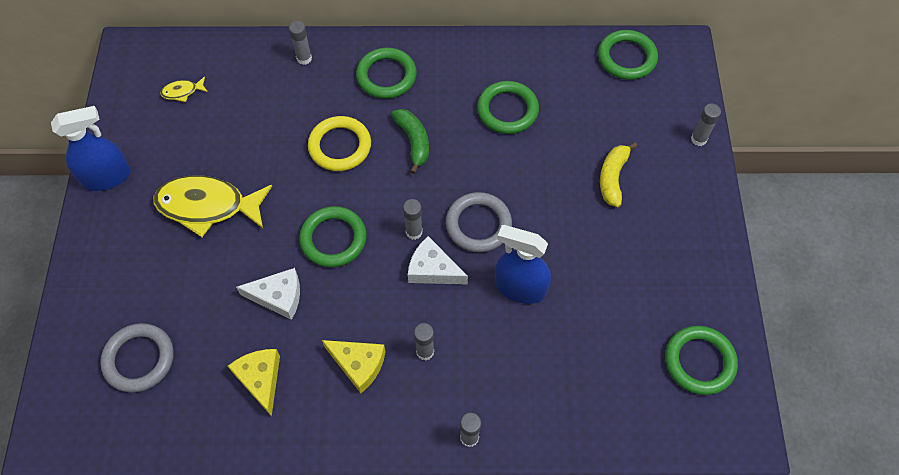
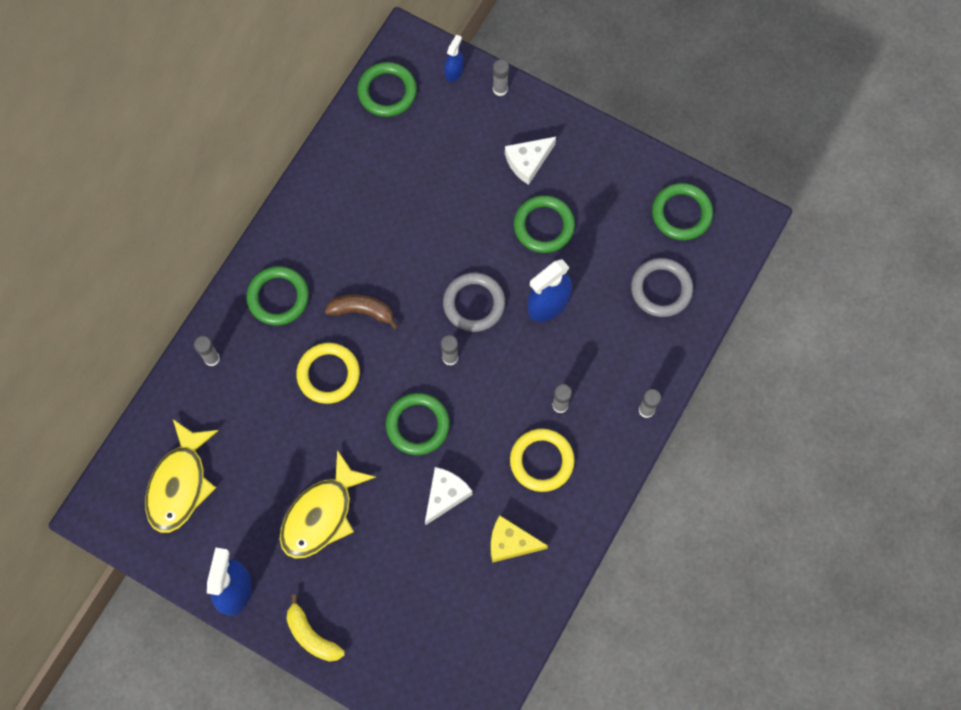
camera: 60 degrees left, 10 degrees up
grey ring [100,323,174,393] -> grey ring moved to [631,258,693,317]
yellow fish [160,77,208,102] -> yellow fish [145,419,219,533], size x2.33
yellow cheese [322,340,386,393] -> yellow ring [510,429,575,492]
green banana [391,109,429,174] -> brown banana [325,295,399,330]
white cheese [408,236,468,284] -> white cheese moved to [505,137,556,185]
green ring [477,81,539,134] -> green ring moved to [514,195,575,253]
yellow banana [600,142,637,207] -> yellow banana moved to [286,595,345,662]
none -> blue spray bottle [444,34,464,82]

